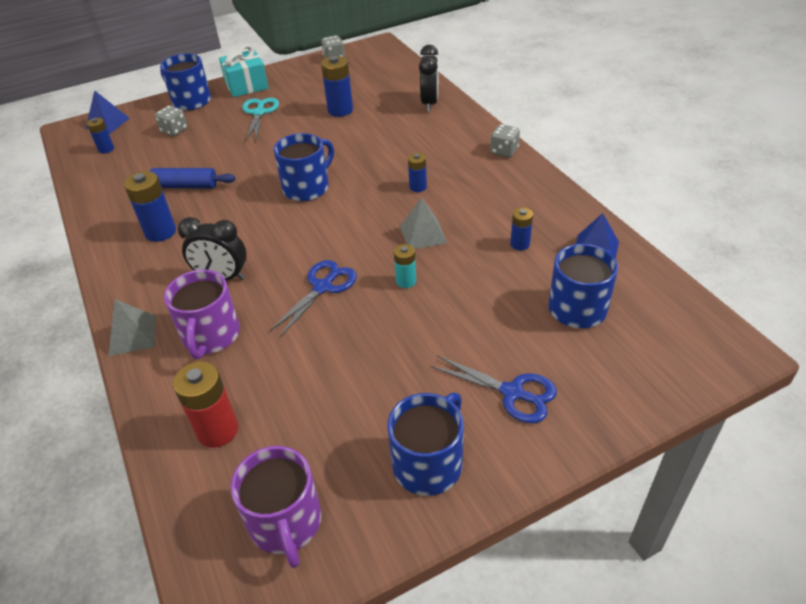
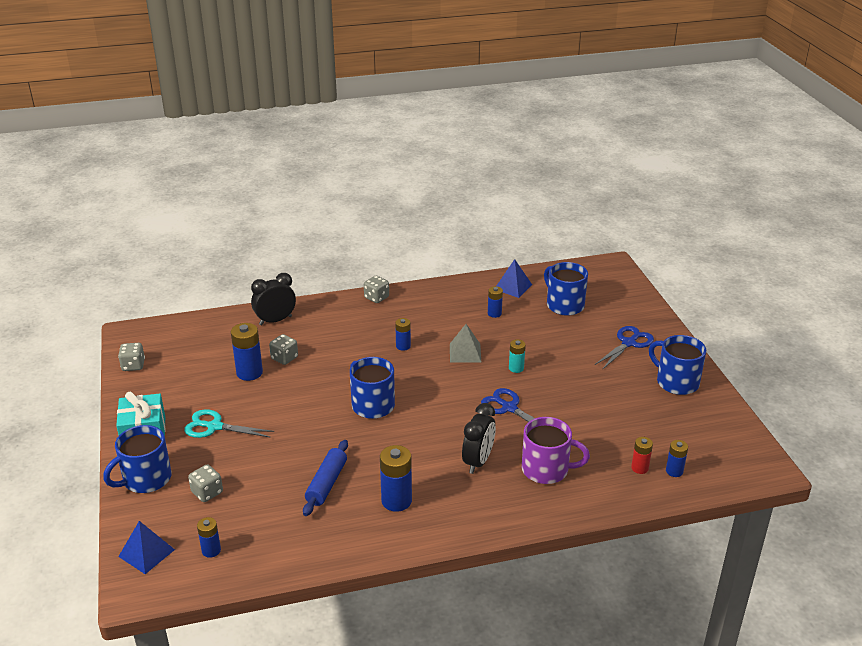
camera: 80 degrees left, 10 degrees down
grey pyramid [109,299,156,356] -> none
red battery [173,361,238,448] -> red battery [631,437,653,474], size x0.59
purple mug [231,446,321,568] -> none
black clock [419,45,438,111] -> black clock turned 45 degrees counterclockwise [251,273,296,325]
none -> grey dice [269,334,298,365]
none -> blue battery [666,440,688,477]

